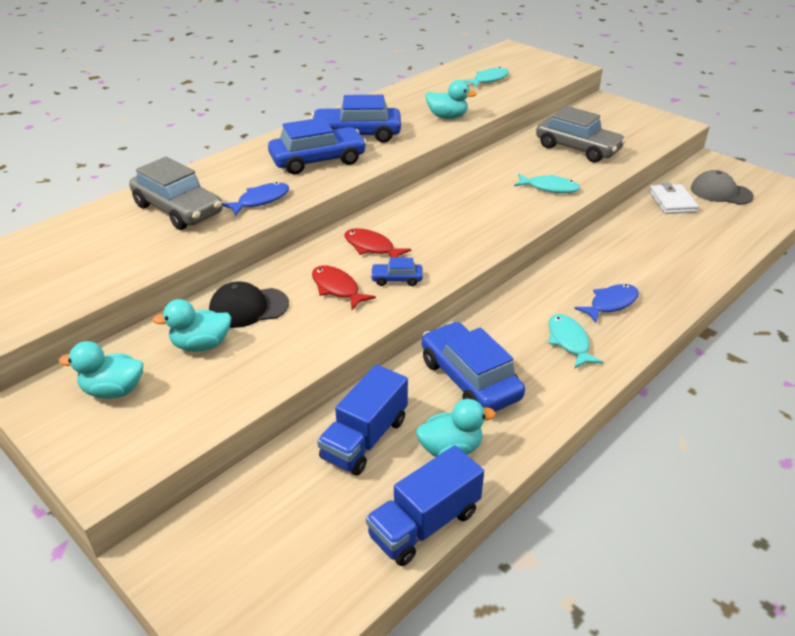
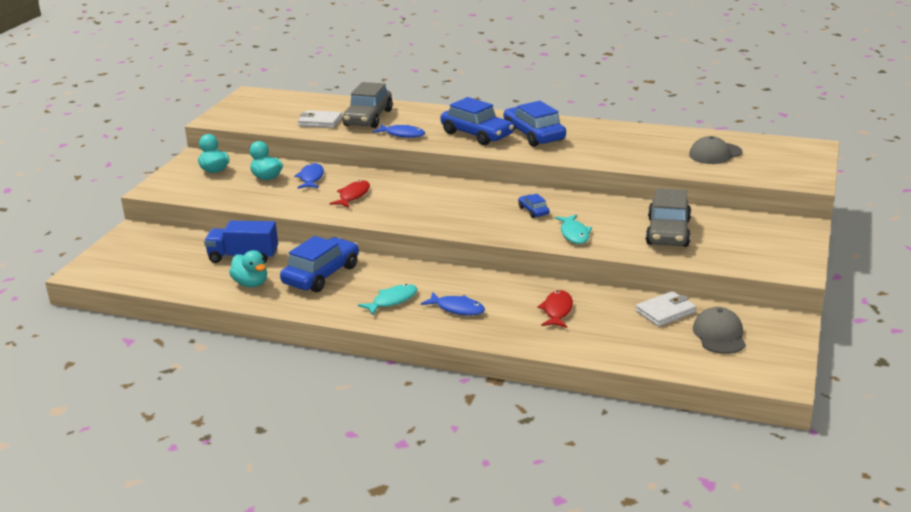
camera: 65 degrees right, 10 degrees down
black cap [209,281,289,328] -> blue fish [294,163,324,189]
red fish [344,228,411,258] -> red fish moved to [537,290,573,328]
blue truck [366,445,484,566] -> none
blue car [370,258,423,286] -> blue car moved to [518,194,550,218]
turquoise duck [426,80,477,119] -> none
turquoise fish [463,67,509,87] -> grey cap [689,136,743,164]
none -> white wallet [298,110,342,128]

